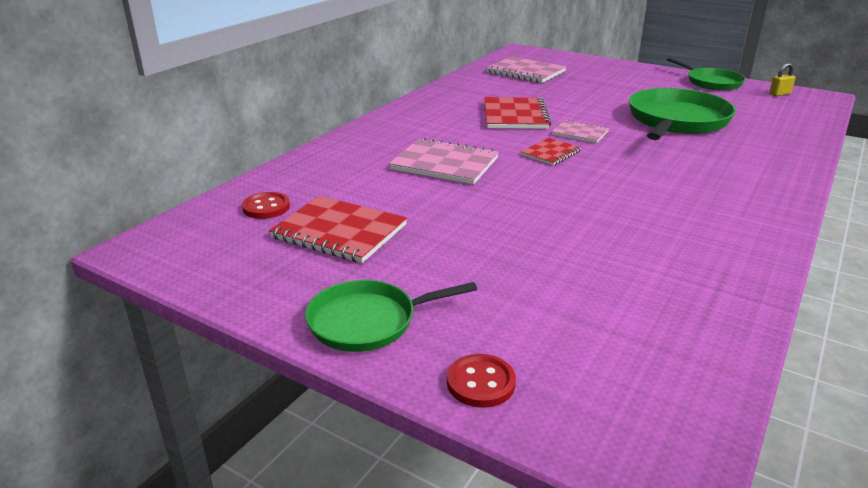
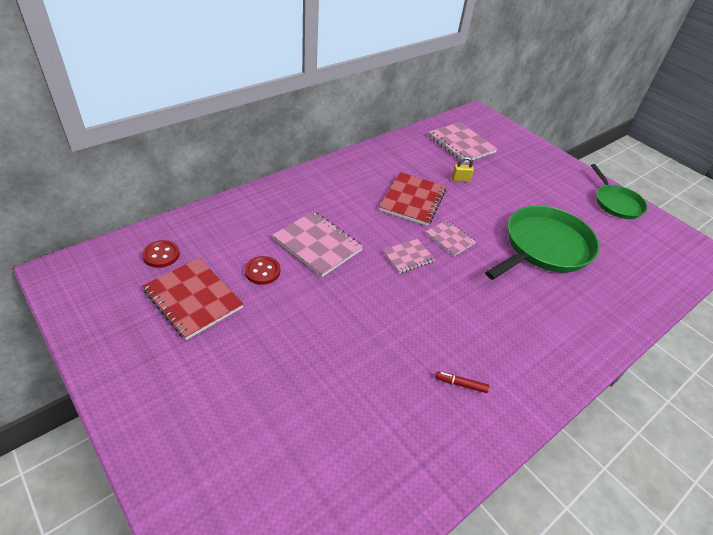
camera: 15 degrees right, 15 degrees up
green pan [305,280,477,352] -> none
red button [447,354,516,408] -> red button moved to [245,256,280,285]
red notebook [520,138,582,165] -> pink notebook [383,239,435,273]
yellow padlock [769,63,796,96] -> yellow padlock moved to [452,157,474,182]
none -> red marker [435,371,489,393]

